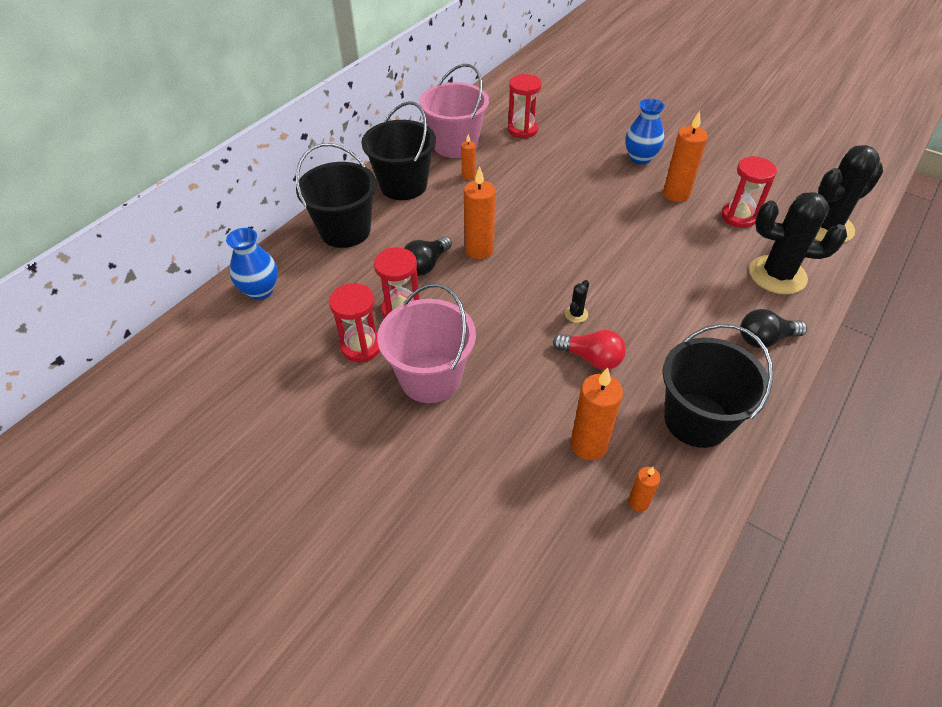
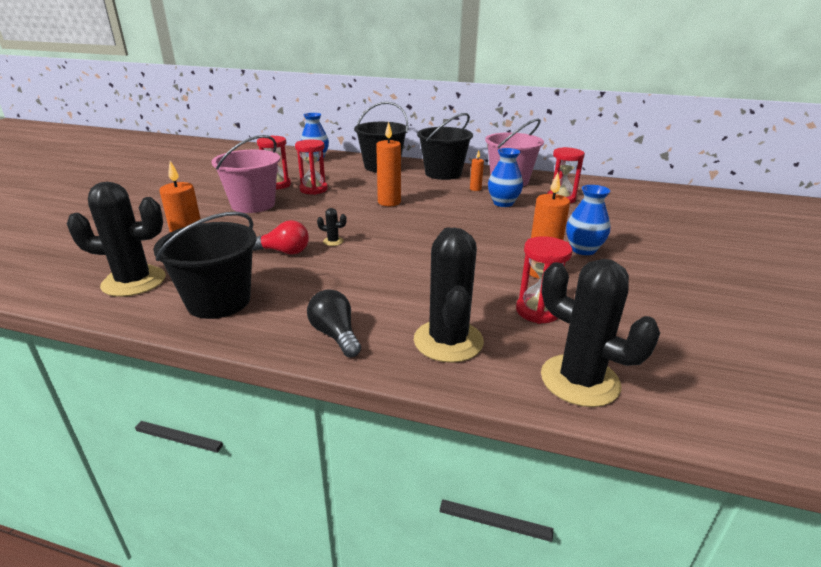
camera: 70 degrees right, 20 degrees down
black light bulb [404,236,452,276] -> none
red light bulb [553,330,626,370] -> red light bulb turned 90 degrees counterclockwise [253,220,309,255]
orange candle [628,467,661,512] -> black cactus [67,182,166,297]
none -> blue vase [488,148,523,207]

